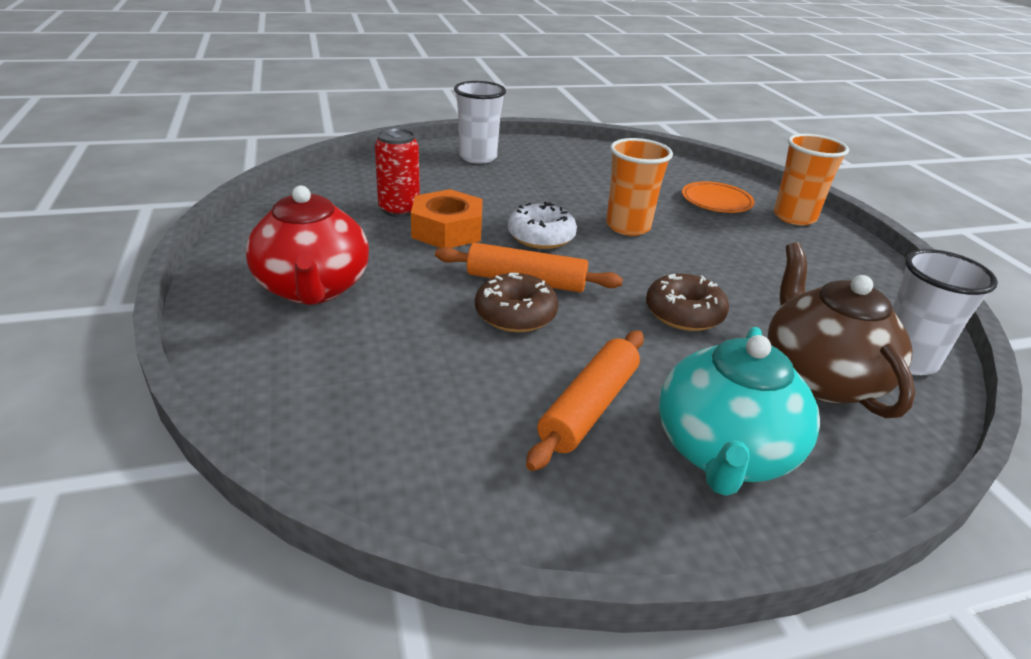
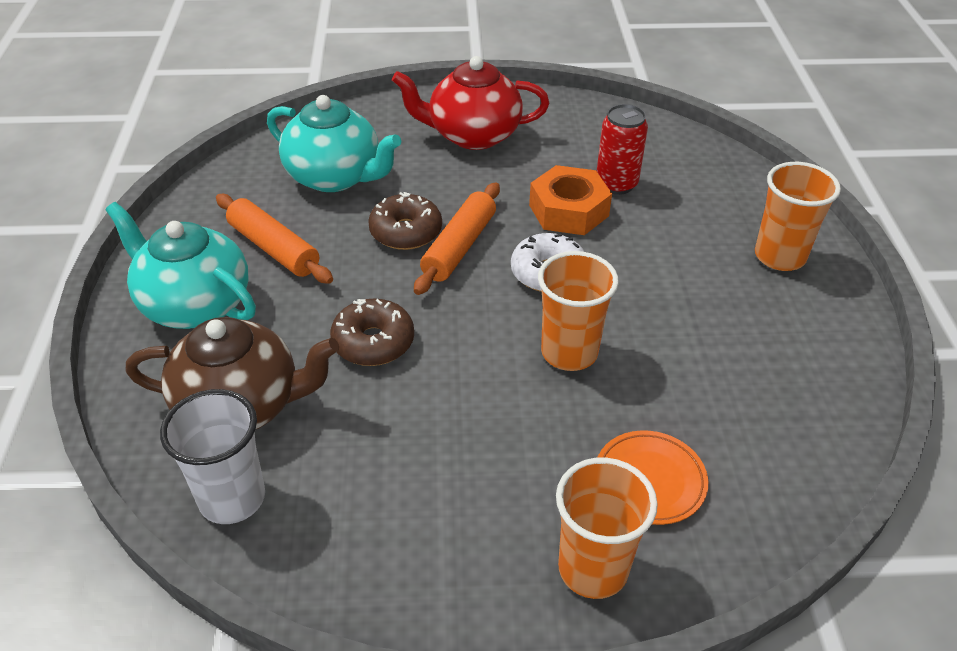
camera: 105 degrees right, 10 degrees up
white cup [454,81,506,164] -> orange cup [755,162,841,271]
none -> turquoise teapot [267,95,401,192]

